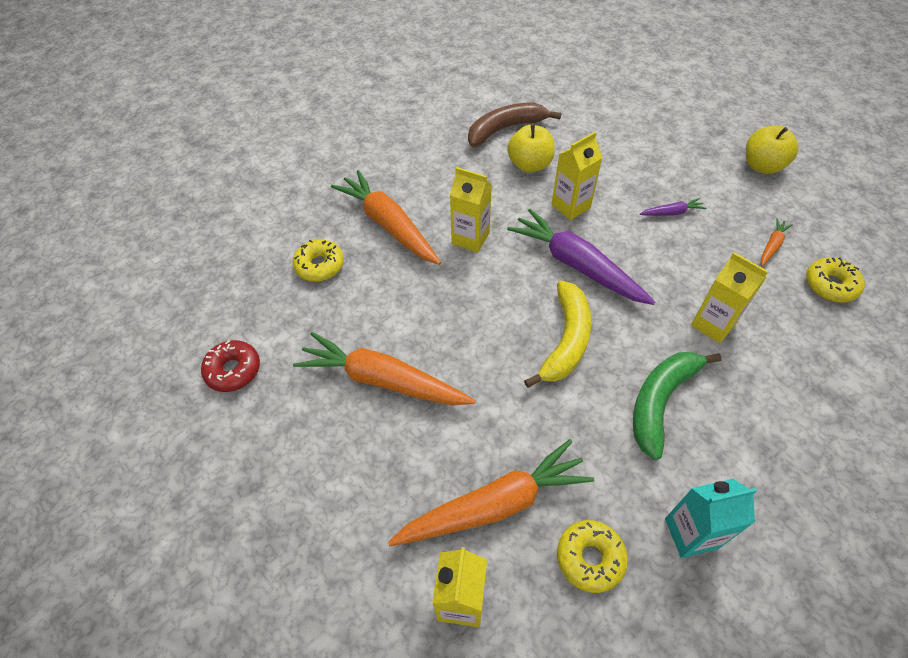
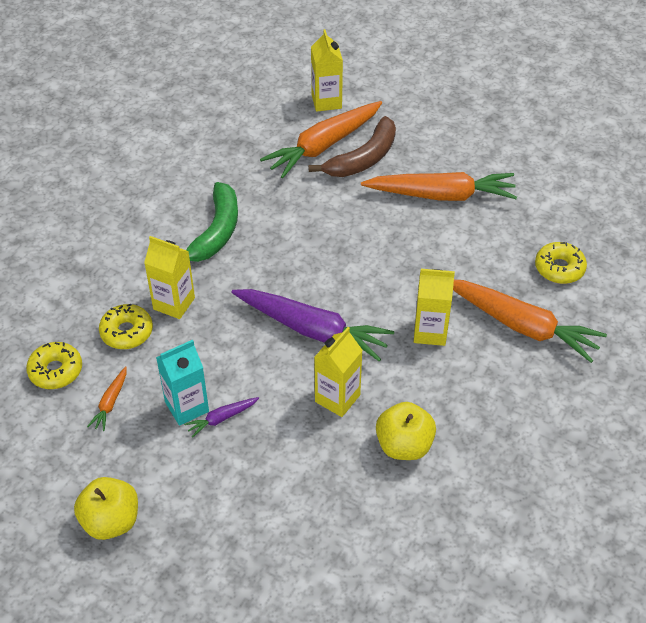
camera: 160 degrees right, 5 degrees down
red donut [201,340,260,392] -> none
brown banana [468,102,561,147] -> brown banana moved to [309,116,396,177]
yellow banana [524,280,592,388] -> none
yellow donut [557,520,628,593] -> yellow donut moved to [99,304,153,349]
turquoise carton [665,479,757,558] -> turquoise carton moved to [156,340,209,426]

